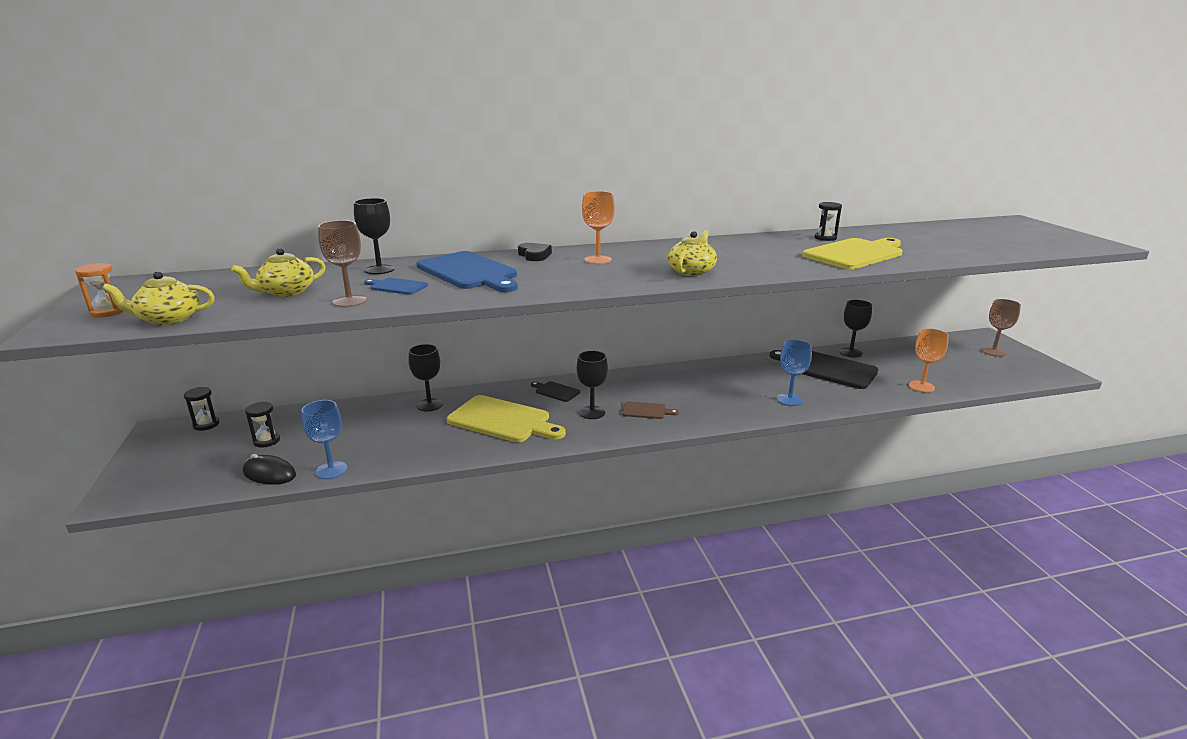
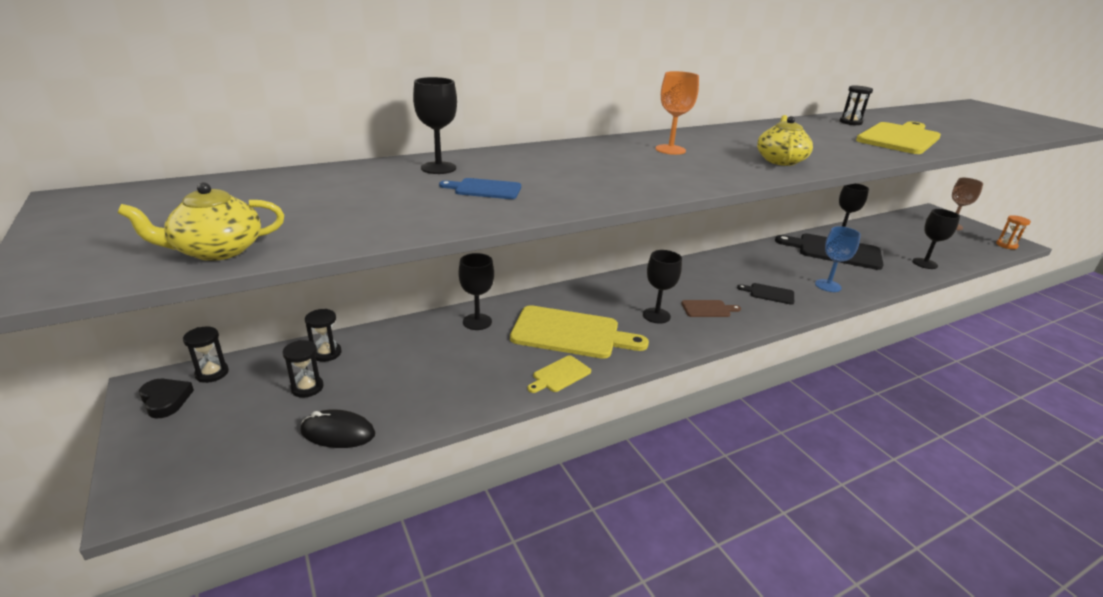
camera: 15 degrees left, 5 degrees up
orange hourglass [75,263,123,318] -> orange hourglass moved to [996,215,1031,249]
yellow teapot [231,248,326,297] -> none
blue goblet [302,400,347,479] -> none
brown goblet [318,220,367,307] -> none
blue cutting board [417,251,518,292] -> none
black heart [518,243,552,261] -> black heart moved to [139,379,194,419]
black cutting board [531,381,580,402] -> black cutting board moved to [737,283,794,305]
orange goblet [909,328,949,392] -> black goblet [912,209,960,269]
none -> black hourglass [305,309,341,362]
none -> yellow cutting board [528,355,591,393]

